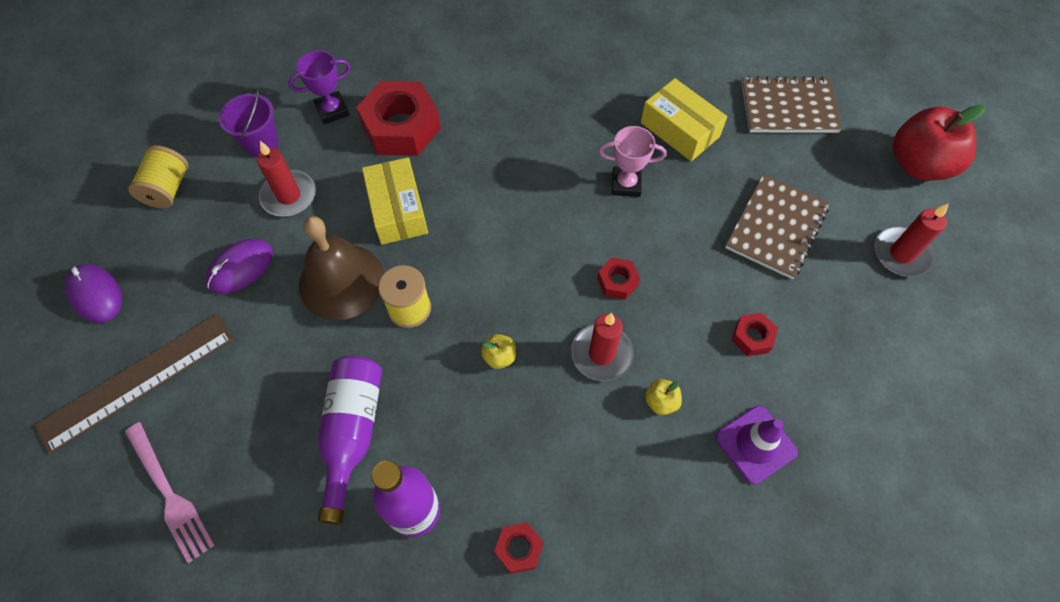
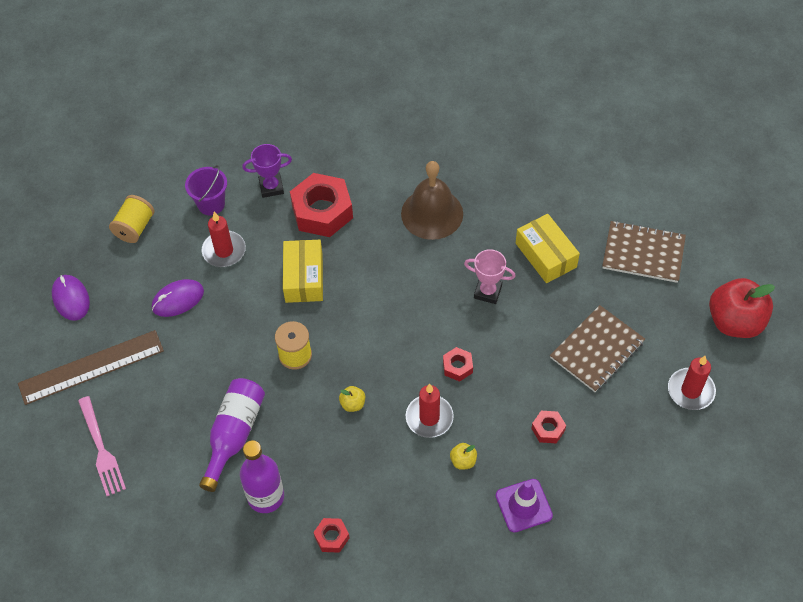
camera: 15 degrees right, 5 degrees down
brown bell [299,216,384,320] -> brown bell moved to [401,161,463,240]

